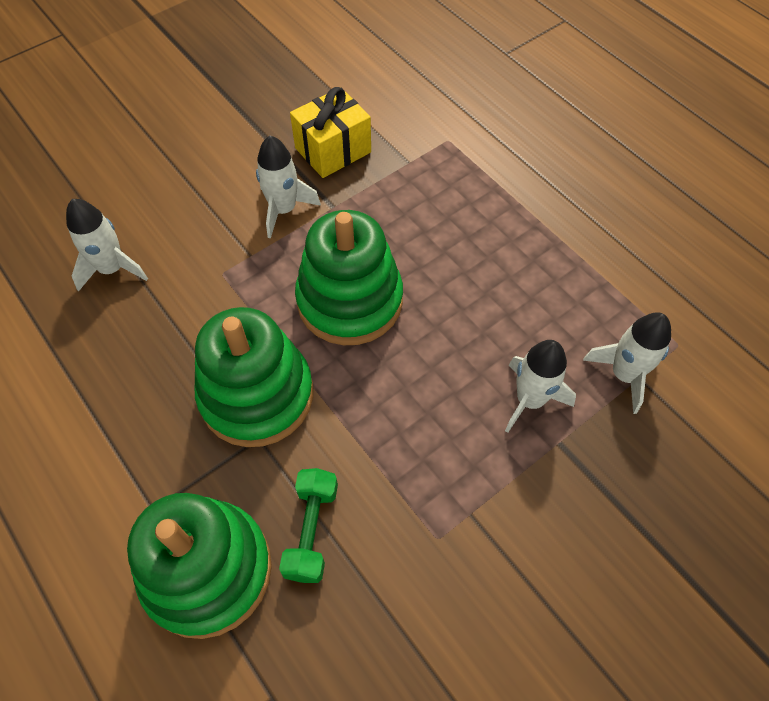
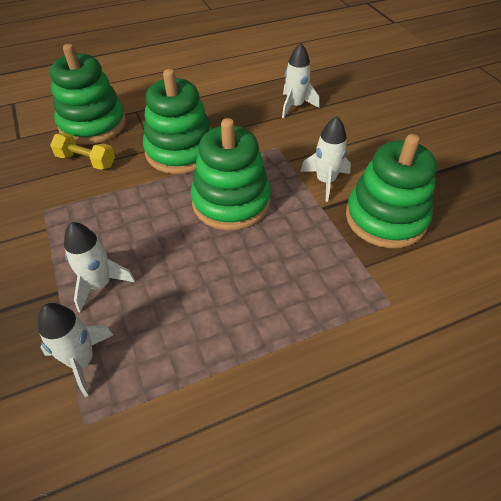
camera: 105 degrees right, 10 degrees down
green dumbbell [279,468,338,583] -> yellow dumbbell [50,133,115,170]
yellow gift [290,87,371,178] -> green stacking toy [346,134,437,248]

